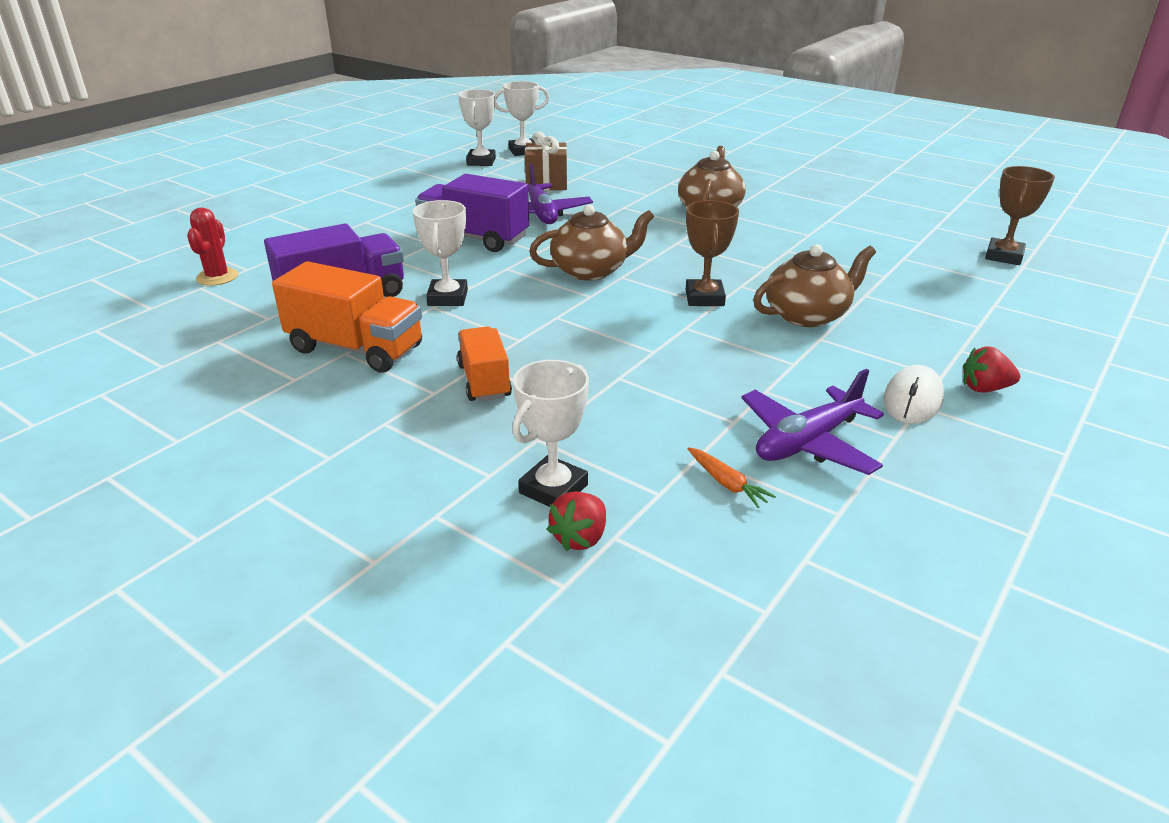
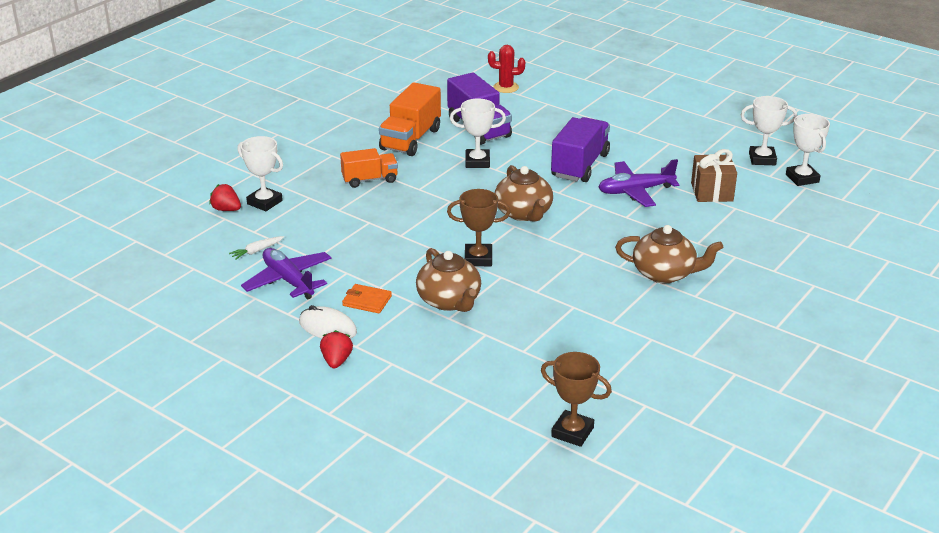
camera: 90 degrees right, 0 degrees up
orange carrot [687,447,776,508] -> white carrot [229,236,284,260]
none -> orange wallet [342,284,392,313]

